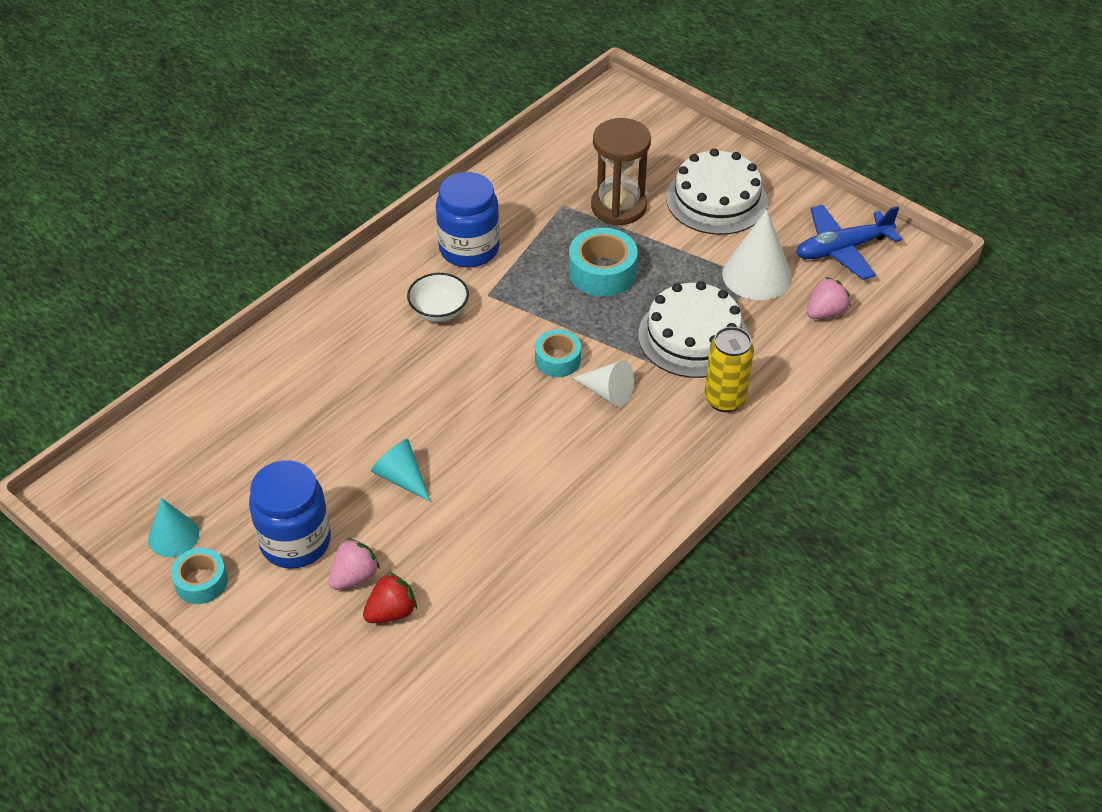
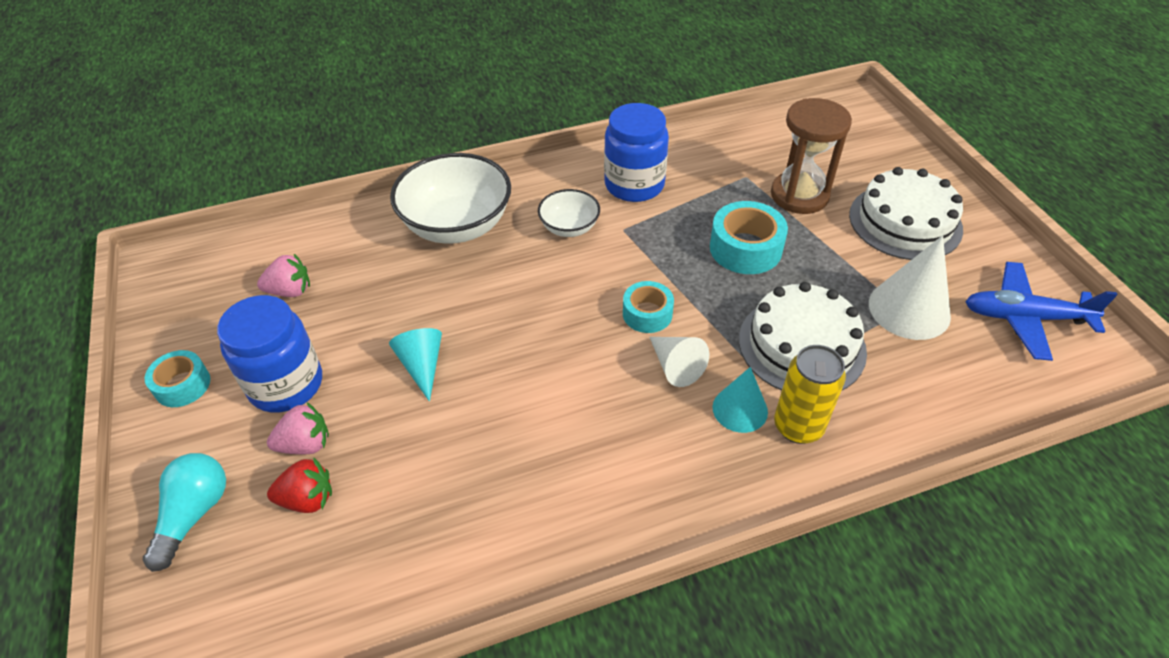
camera: 30 degrees right, 0 degrees up
turquoise cone [148,498,199,557] -> turquoise cone moved to [712,367,768,433]
pink strawberry [807,277,850,319] -> pink strawberry moved to [257,254,310,297]
none -> turquoise light bulb [143,453,226,572]
none -> white bowl [390,153,511,244]

